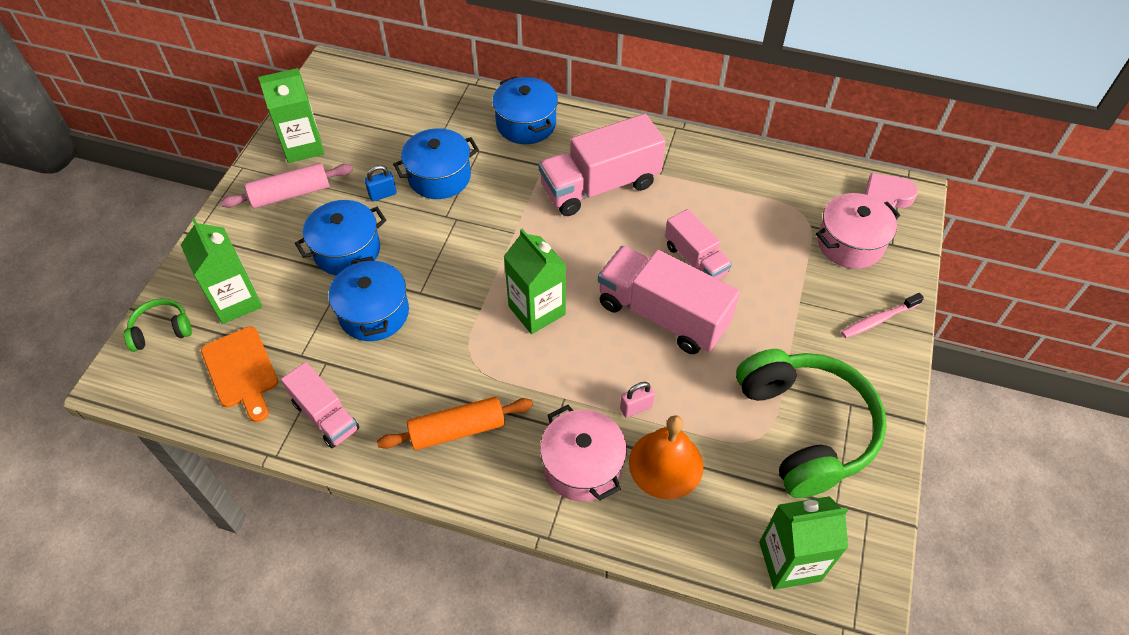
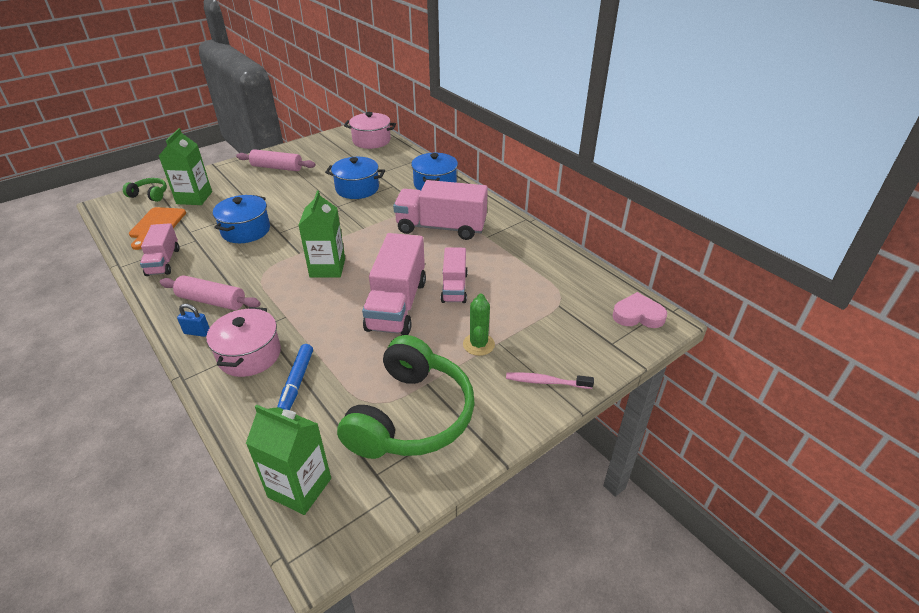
camera: 35 degrees right, 15 degrees down
green carton [258,68,324,163] -> none
blue pot [295,200,386,276] -> none
blue padlock [365,165,397,201] -> blue padlock moved to [177,304,210,337]
orange rolling pin [377,397,533,450] -> pink rolling pin [160,275,261,310]
pink truck [598,246,740,354] -> pink truck turned 150 degrees counterclockwise [362,233,426,335]
pink padlock [620,382,655,418] -> none
orange bell [629,415,703,499] -> blue marker [277,344,313,410]
pink pot [816,193,900,269] -> pink pot moved to [344,112,396,149]
none -> green cactus [463,294,495,356]

